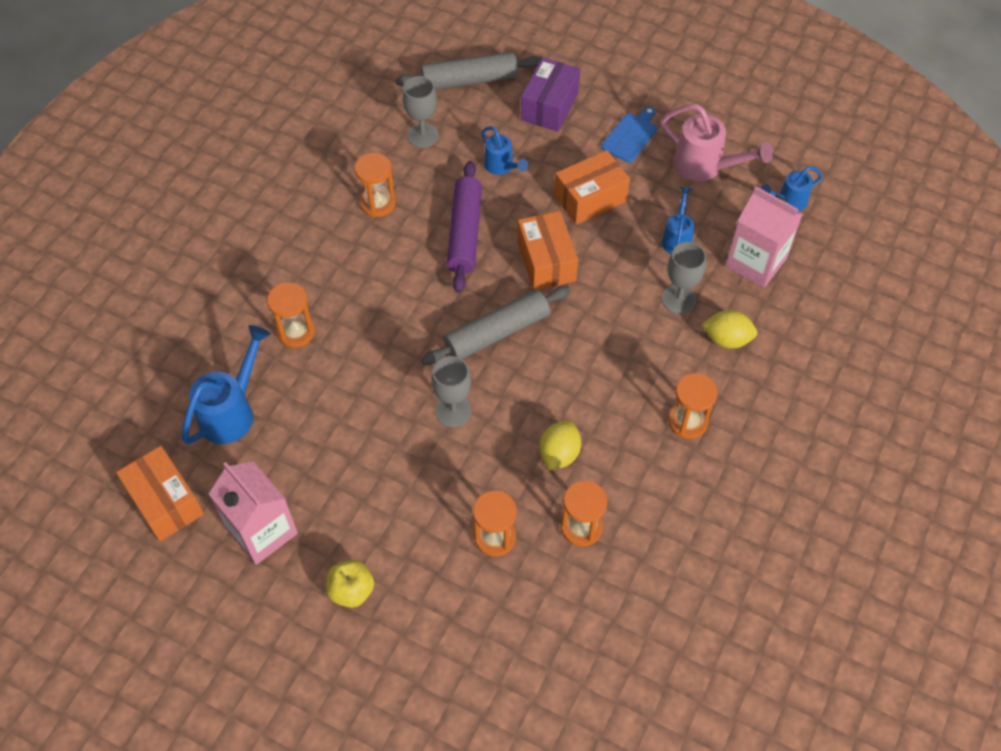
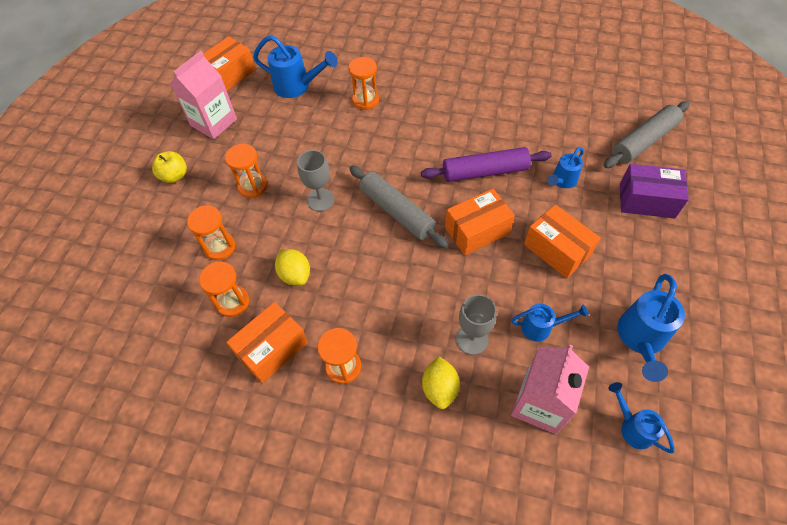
camera: 80 degrees right, 0 degrees up
orange hourglass [354,153,396,217] -> orange hourglass moved to [225,144,267,198]
grey rolling pin [396,52,542,90] -> grey rolling pin turned 75 degrees clockwise [604,101,690,168]
grey goblet [403,76,439,148] -> none
yellow lemon [540,421,581,470] -> yellow lemon turned 45 degrees clockwise [275,249,310,286]
blue cutting board [601,106,657,162] -> none
pink watering can [661,104,774,181] -> blue watering can [617,274,685,382]
none -> orange box [226,302,308,384]

